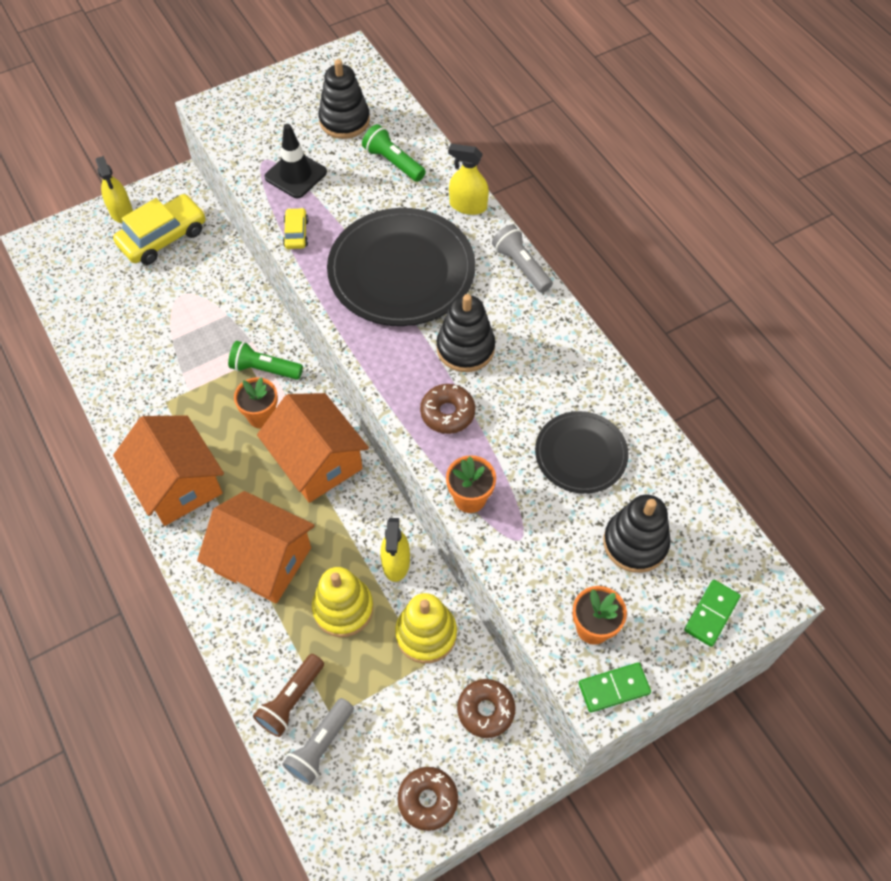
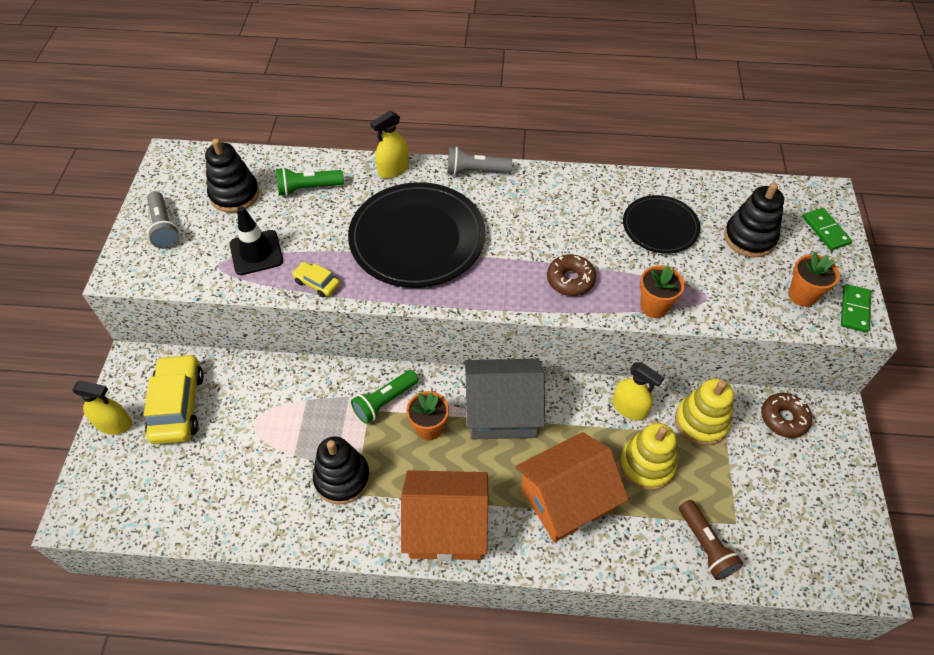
camera: 55 degrees left, 5 degrees down
orange house [257,393,369,503] -> grey house [465,358,545,440]
grey flashlight [282,698,354,785] -> grey flashlight moved to [147,191,179,249]
brown donut [397,767,458,831] -> none
black stacking toy [437,294,495,372] -> black stacking toy moved to [313,436,370,505]

